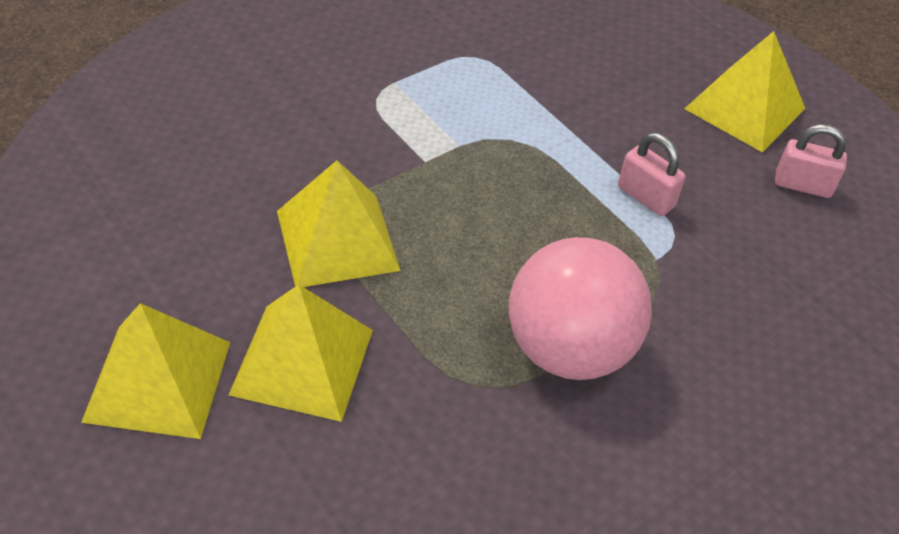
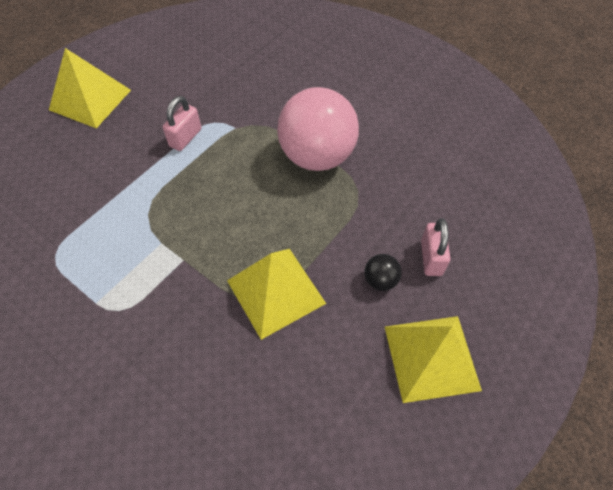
camera: 100 degrees left, 10 degrees up
yellow pyramid [229,284,373,422] -> black ball [364,254,402,291]
pink padlock [775,124,847,198] -> pink padlock moved to [421,219,450,276]

